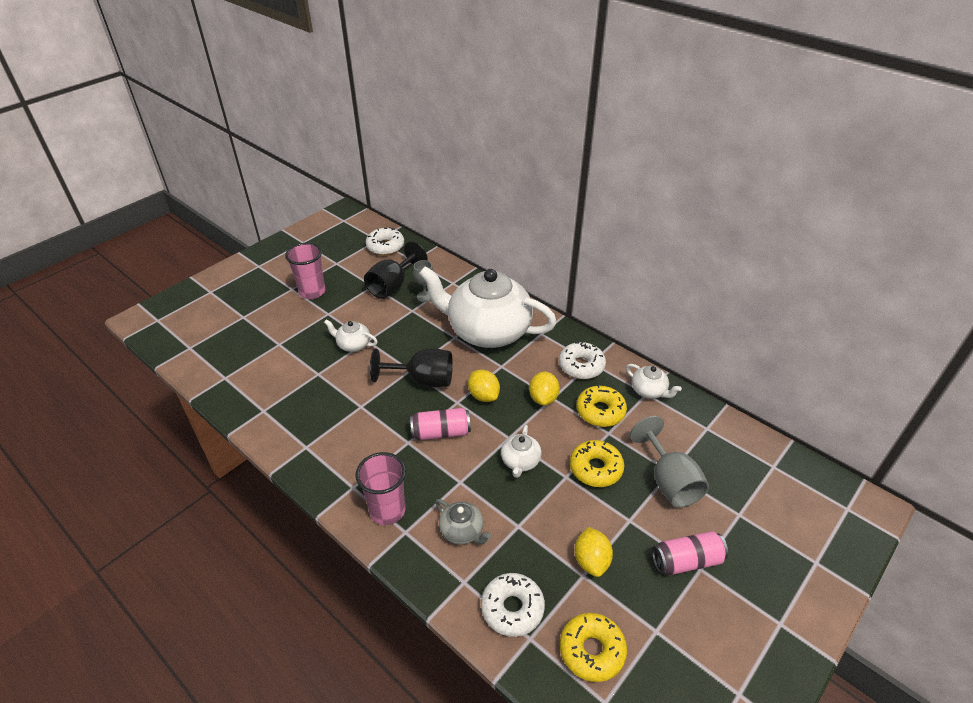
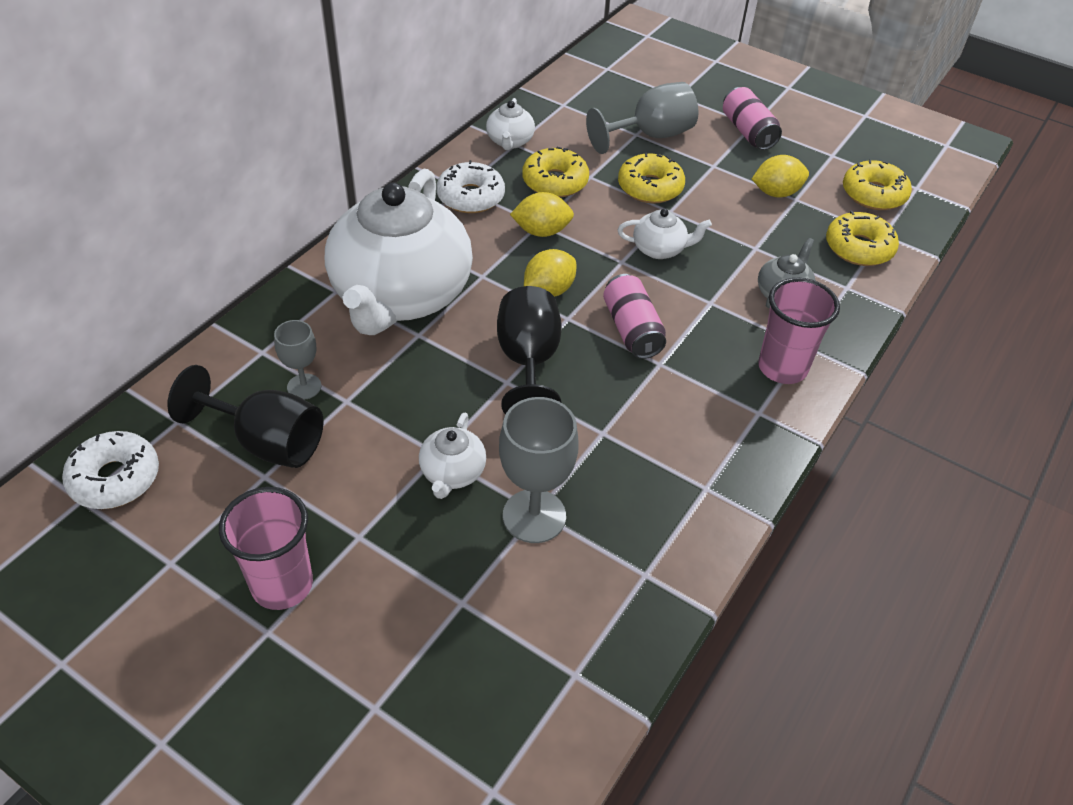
camera: 100 degrees left, 5 degrees up
white donut [481,573,545,637] -> yellow donut [826,211,899,266]
white teapot [626,364,682,399] -> white teapot turned 150 degrees clockwise [486,98,535,150]
none -> grey goblet [499,397,579,543]

